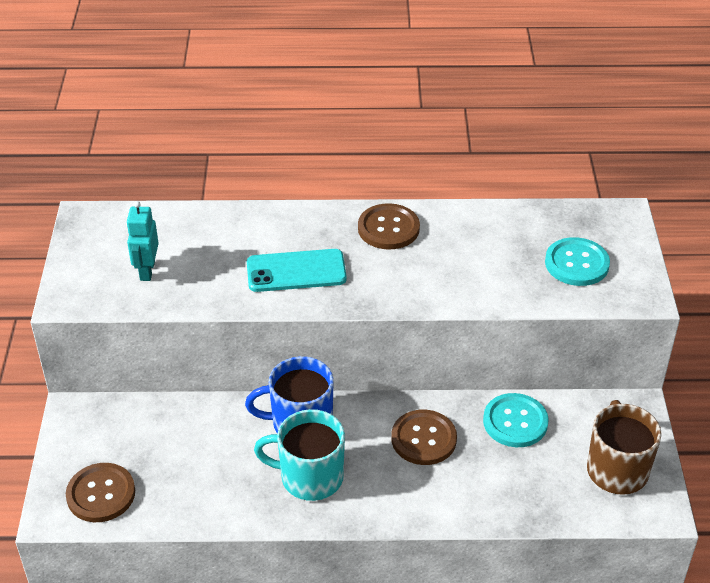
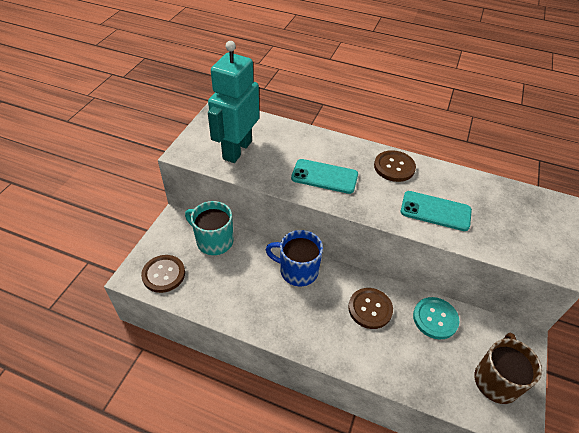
camera: 20 degrees right, 5 degrees up
turquoise robot [126,201,159,281] -> turquoise robot [208,41,259,163], size x2.06
turquoise mug [254,409,345,501] -> turquoise mug moved to [185,201,233,255]
turquoise button [545,237,610,286] -> none
none -> turquoise phone [401,191,472,231]

